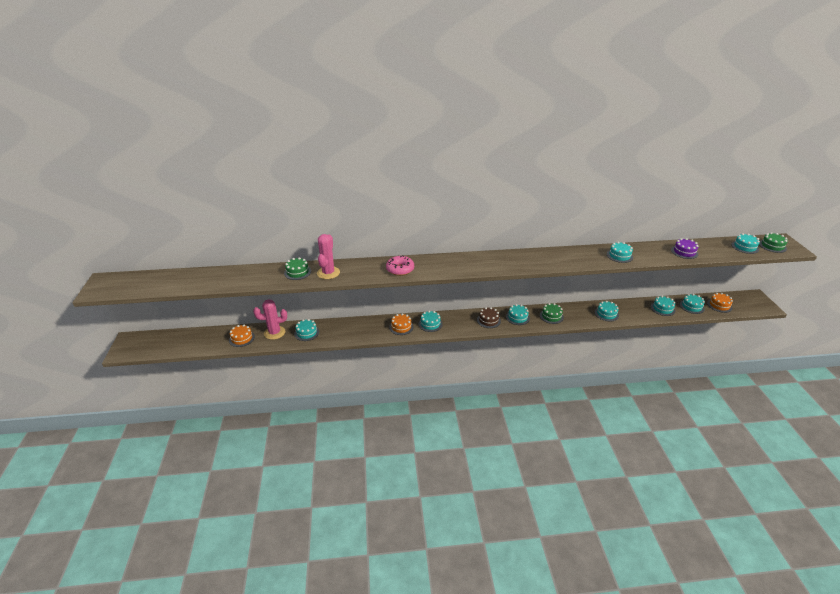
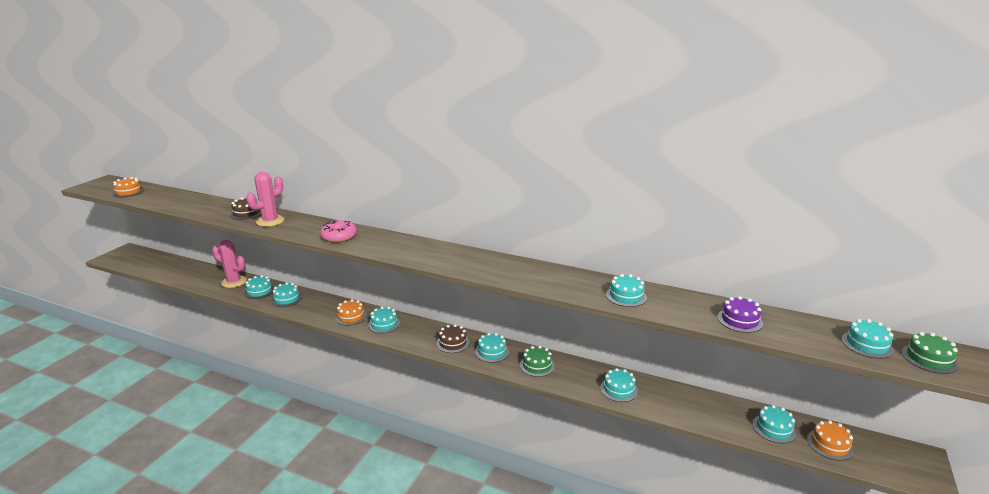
camera: 30 degrees right, 10 degrees down
orange cake [229,324,255,347] -> orange cake moved to [113,177,145,198]
green cake [284,257,311,280] -> brown cake [230,198,261,220]
turquoise cake [651,296,675,316] -> turquoise cake moved to [271,282,302,307]

